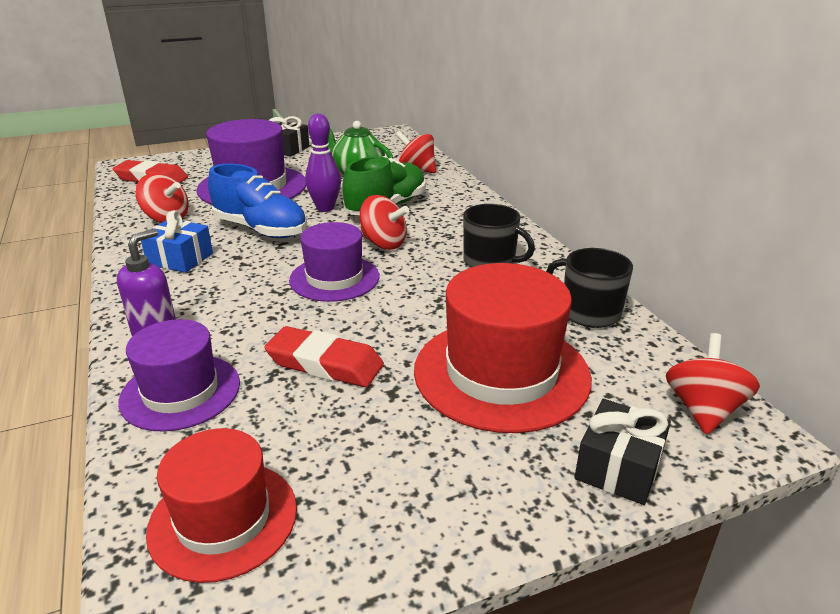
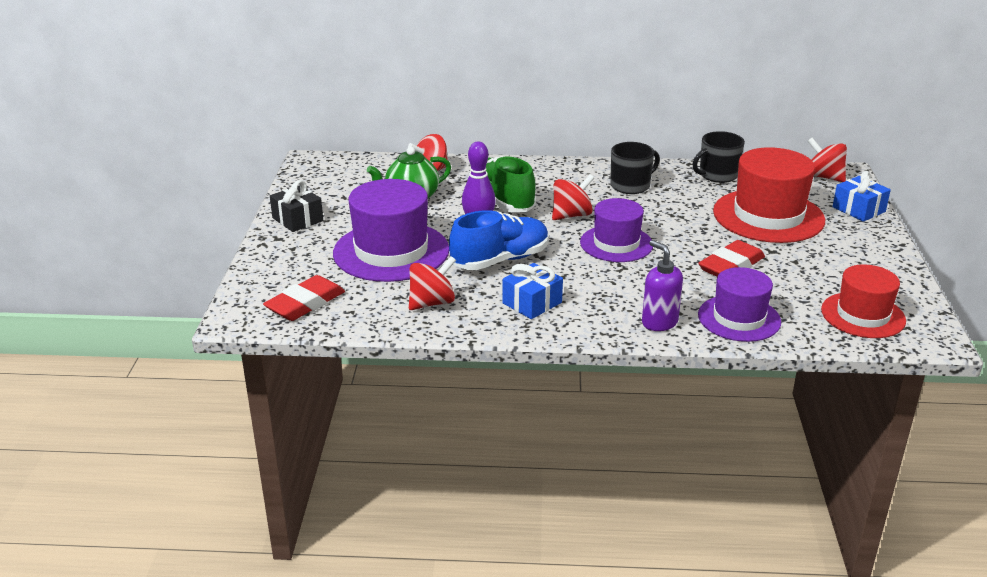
camera: 65 degrees left, 0 degrees up
black gift [574,399,671,505] -> blue gift [832,171,891,222]

